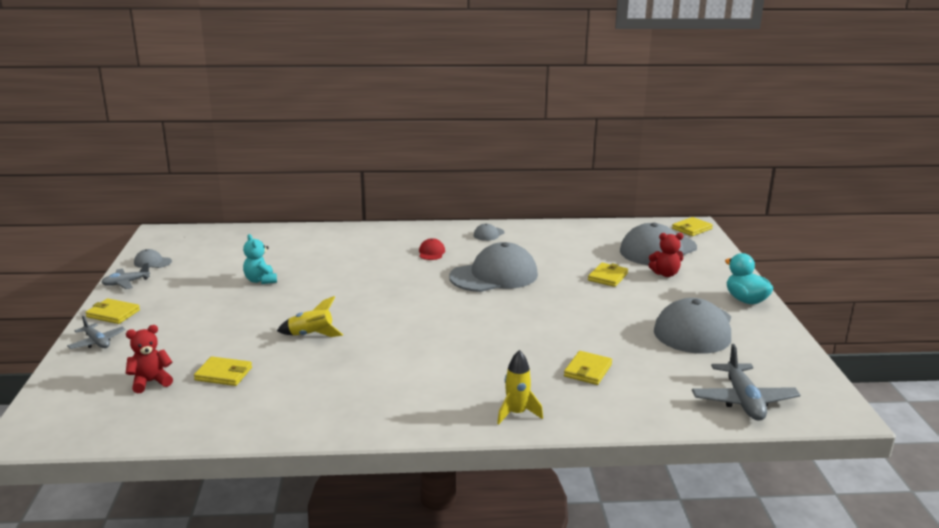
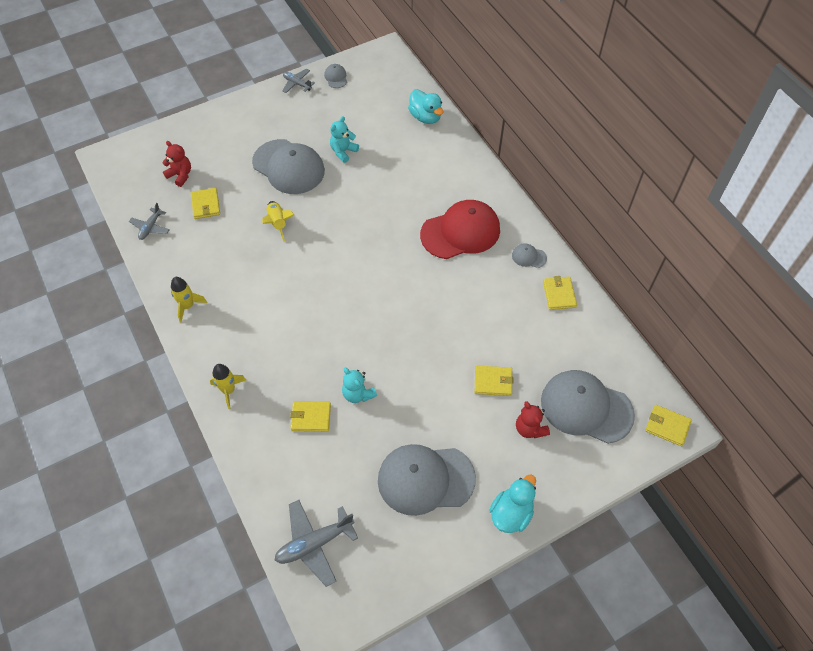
camera: 65 degrees right, 35 degrees up
grey plane [67,316,126,349] -> grey plane moved to [129,203,170,240]
yellow wallet [85,298,140,324] -> yellow wallet moved to [543,276,577,310]
red cap [419,238,445,260] -> red cap [420,200,500,259], size x2.39
grey cap [449,242,538,292] -> grey cap moved to [252,139,325,194]
none -> yellow rocket [171,277,207,322]
none -> turquoise teddy bear [342,368,377,403]
none -> turquoise duck [408,89,444,124]

